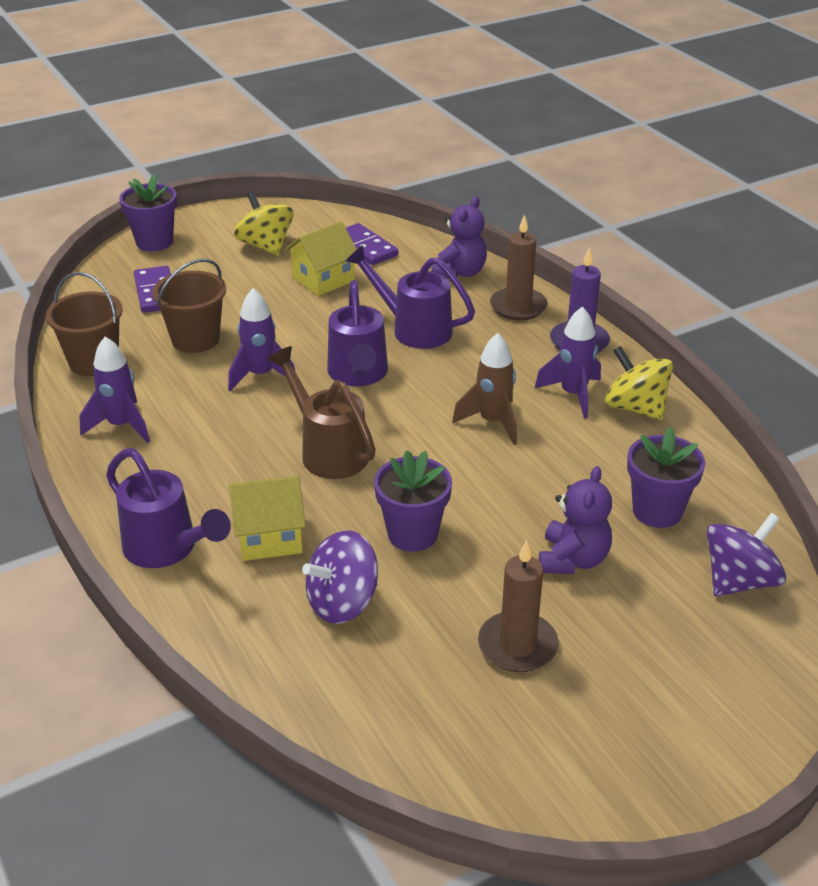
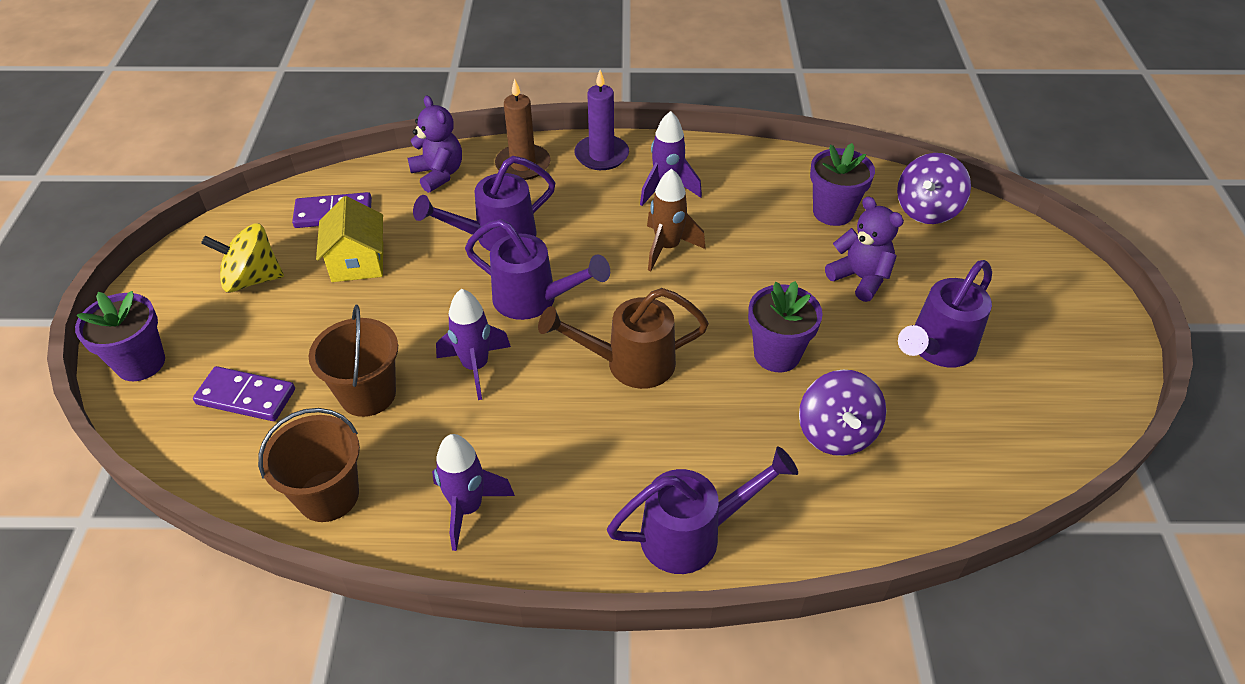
camera: 60 degrees left, 10 degrees up
yellow house [229,476,306,561] -> none
brown candle [478,540,559,672] -> purple watering can [898,260,992,368]
yellow spinning top [605,346,673,420] -> none
purple spinning top [707,513,786,596] -> purple spinning top turned 135 degrees counterclockwise [897,153,971,224]

